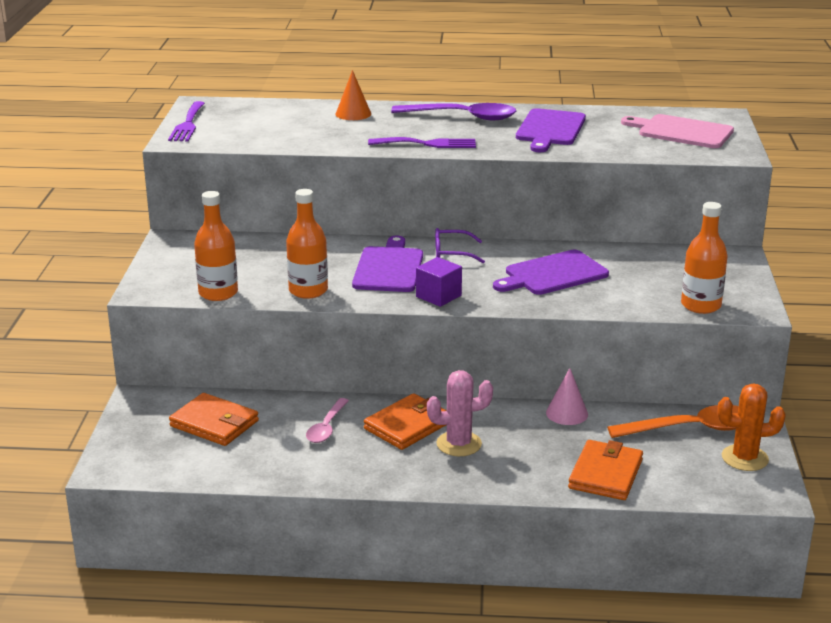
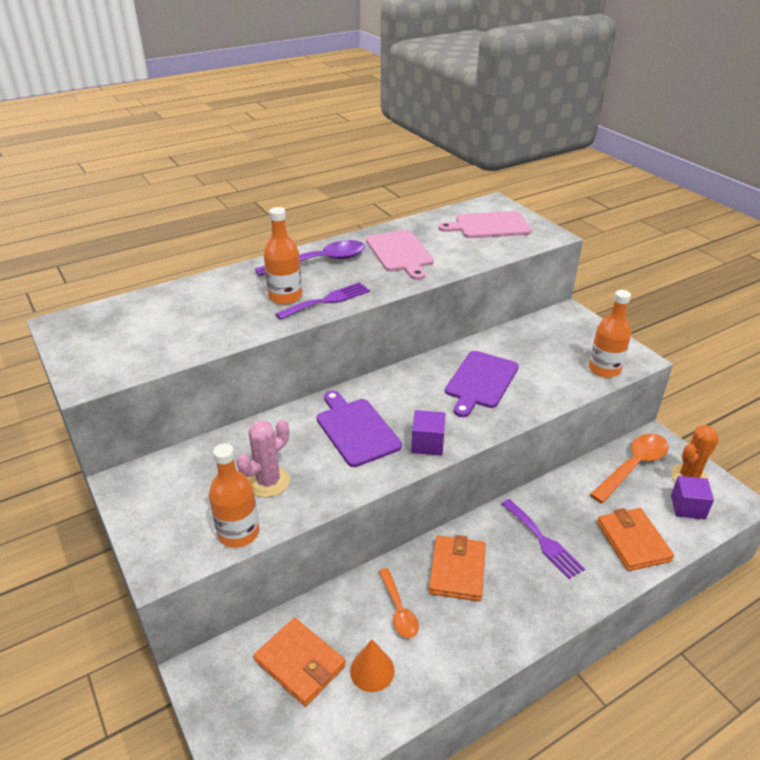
camera: 35 degrees left, 10 degrees up
purple fork [168,101,205,142] -> purple fork moved to [502,499,585,579]
orange wallet [169,393,259,446] -> orange wallet turned 45 degrees clockwise [254,618,346,707]
orange bottle [286,189,328,299] -> orange bottle moved to [264,207,302,304]
pink spoon [306,398,349,443] -> orange spoon [379,568,419,638]
orange cone [335,70,371,120] -> orange cone moved to [350,639,395,692]
pink cactus [427,370,493,456] -> pink cactus moved to [237,420,290,497]
purple glasses [435,228,485,263] -> none
purple cutting board [516,108,586,152] -> pink cutting board [366,230,434,280]
pink cone [546,368,588,425] -> none
none -> purple cube [671,476,714,519]

